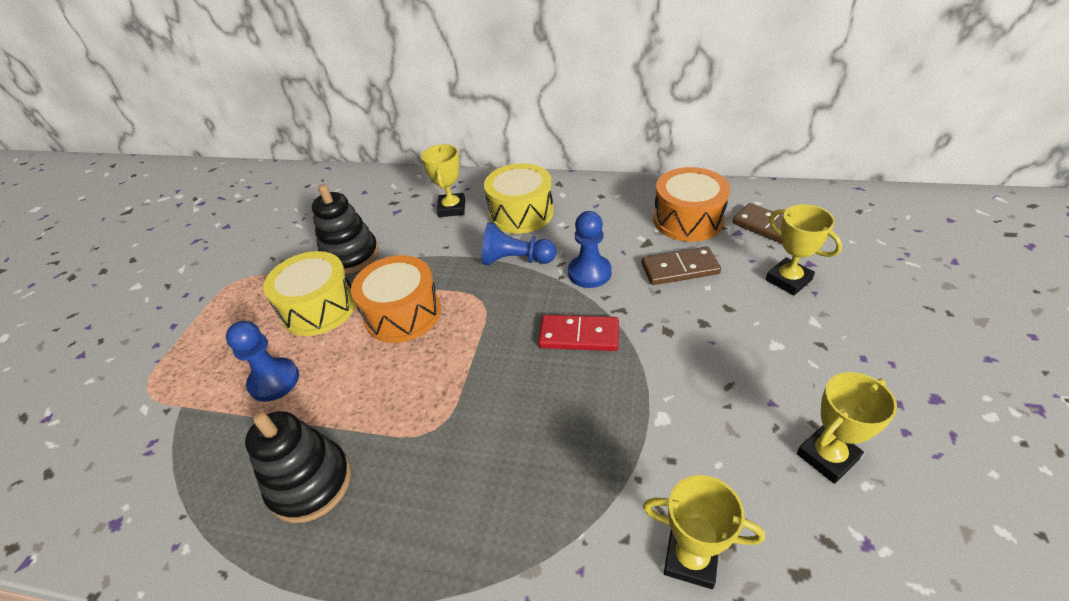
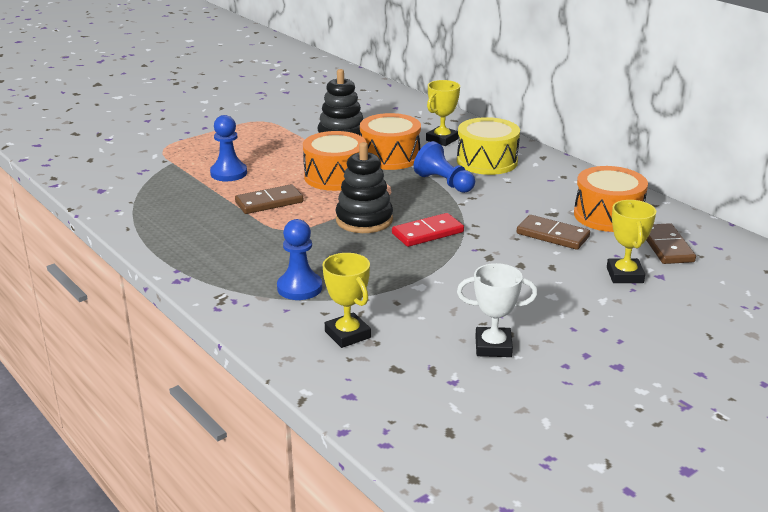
camera: 35 degrees right, 15 degrees down
black stacking toy [245,411,351,523] -> black stacking toy moved to [335,142,393,233]
yellow drum [263,251,356,336] -> none
red domino [538,315,619,351] -> red domino turned 75 degrees counterclockwise [392,213,464,247]
blue pawn [568,211,612,288] -> blue pawn moved to [277,219,322,300]
yellow trophy [797,372,897,484] -> white trophy [457,263,538,357]
none -> brown domino [235,184,303,214]
none -> orange drum [360,113,421,170]

